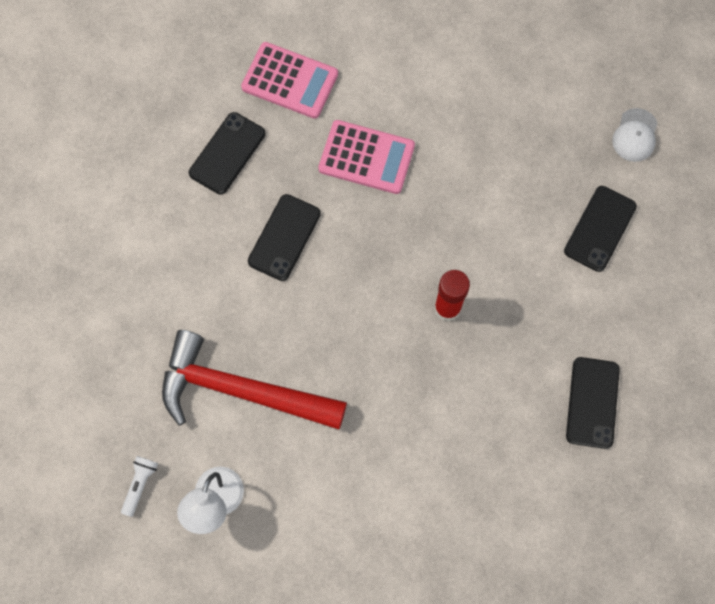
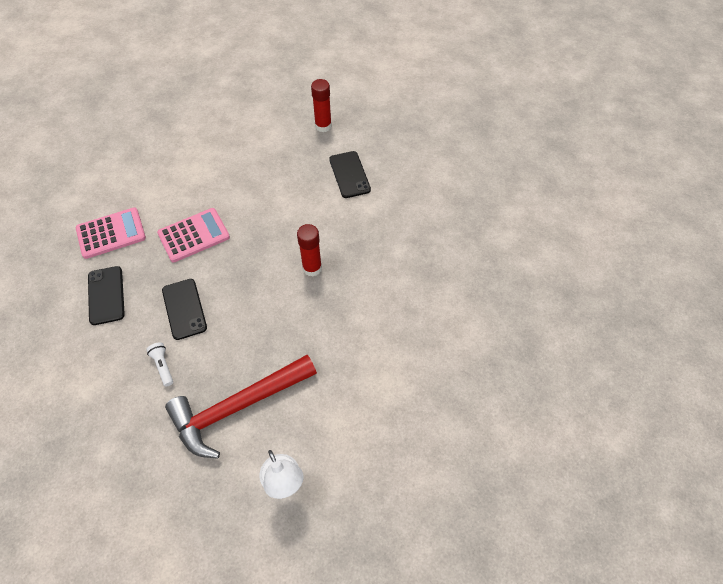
camera: 45 degrees left, 15 degrees down
white flashlight [121,456,158,517] -> white flashlight moved to [146,342,173,386]
black phone [566,357,620,449] -> none
white cap [612,108,658,162] -> red glue stick [311,79,332,132]

